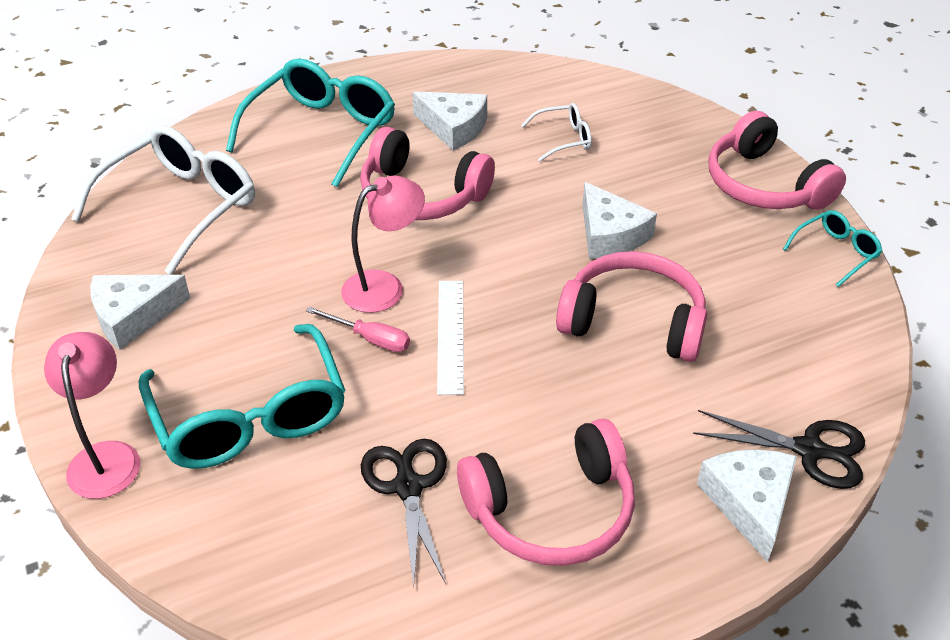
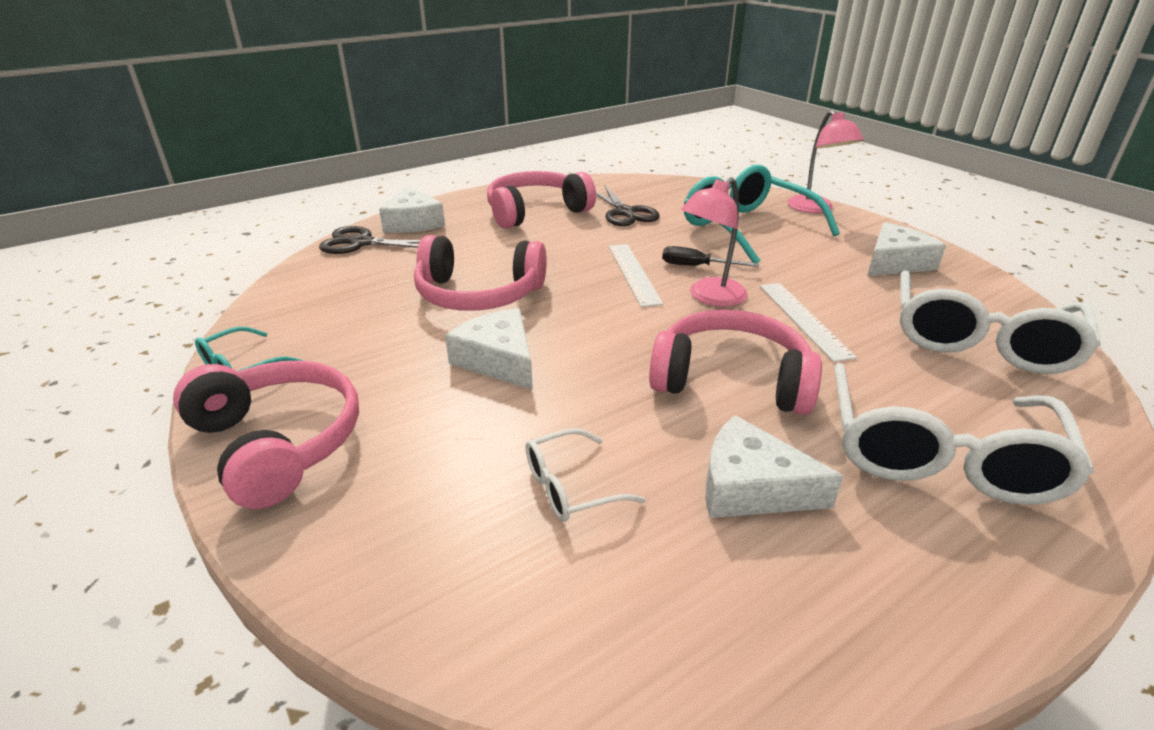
camera: 170 degrees right, 10 degrees down
turquoise glasses [226,58,395,187] -> white glasses [834,363,1094,505]
pink screwdriver [306,307,410,352] -> black screwdriver [662,246,759,267]
none -> white ruler [760,283,857,362]

